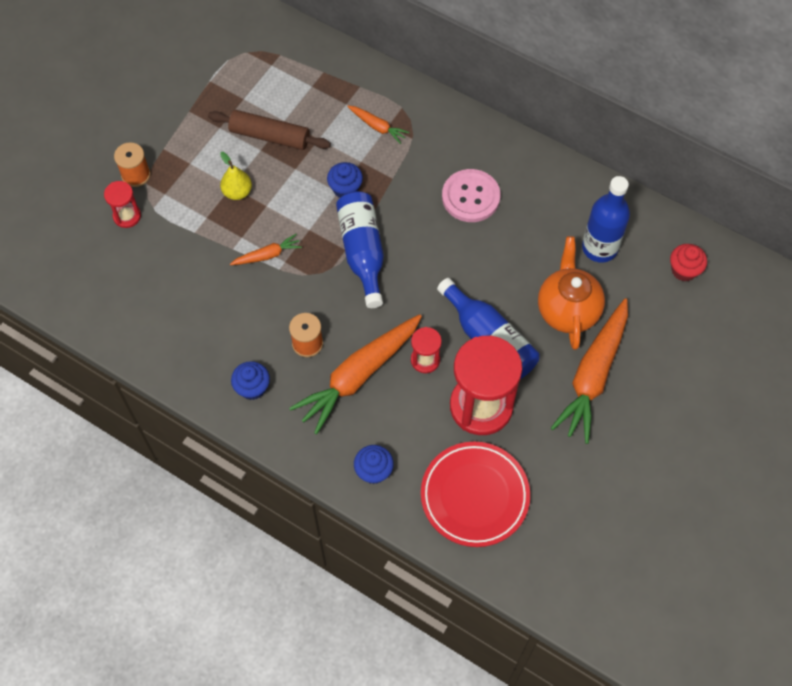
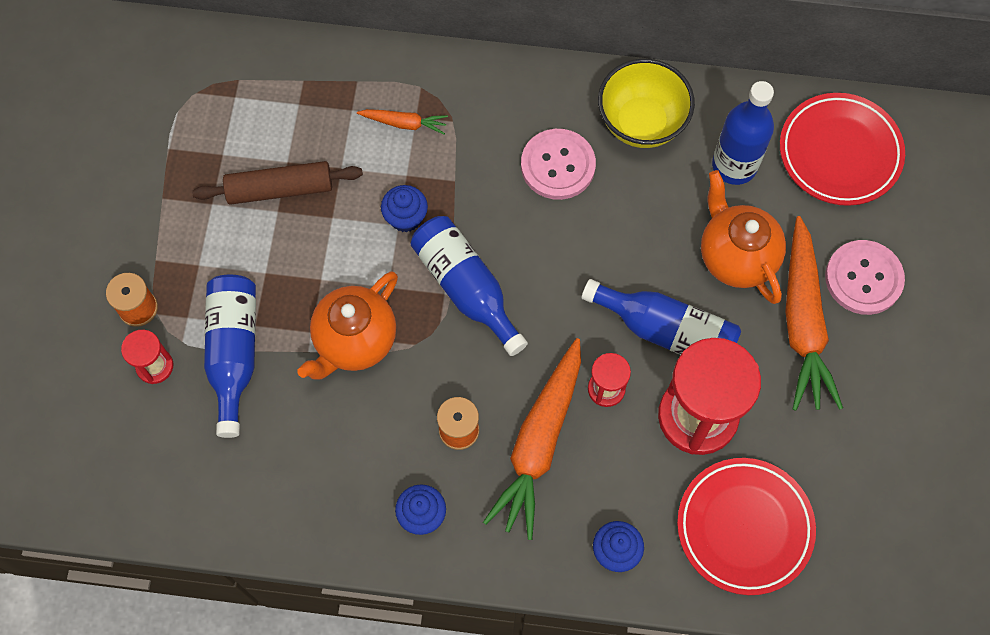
camera: 25 degrees left, 5 degrees up
yellow pear [220,152,252,200] -> none
orange carrot [230,234,302,265] -> orange teapot [297,271,398,379]
red cupcake [670,244,707,281] -> red plate [780,93,905,206]
none -> blue bottle [204,275,256,438]
none -> yellow bowl [598,59,695,148]
none -> pink button [825,240,905,315]

